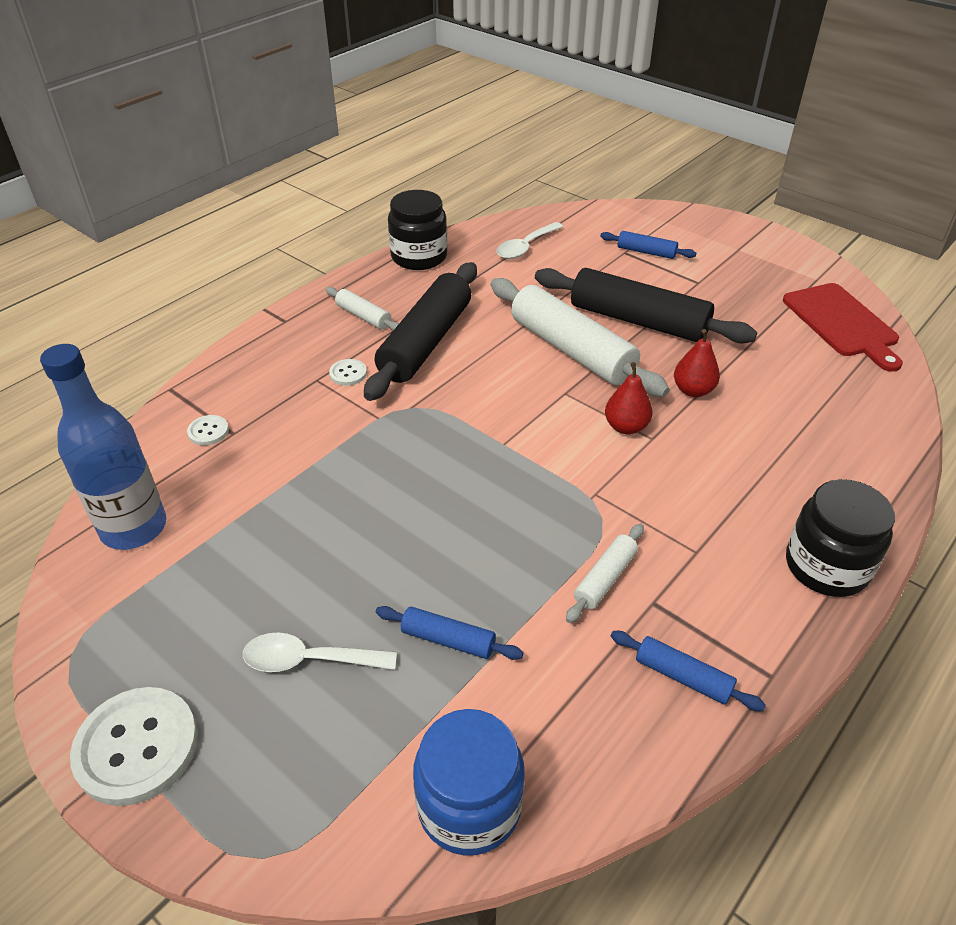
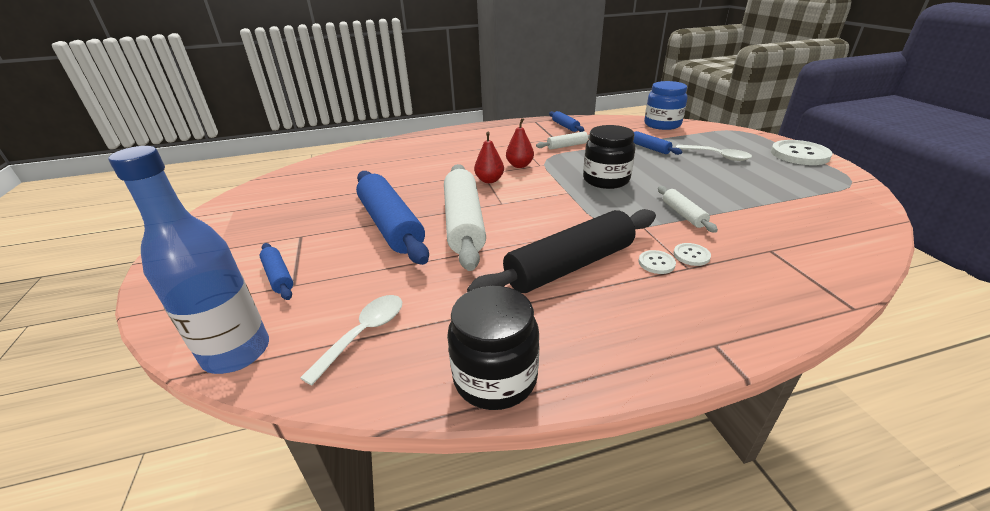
camera: 145 degrees left, 10 degrees down
blue bottle [40,344,166,550] -> blue bottle moved to [108,146,269,374]
white button [187,415,229,445] -> white button moved to [673,243,711,266]
white rolling pin [325,287,399,331] -> white rolling pin moved to [658,186,718,233]
white spoon [496,222,563,259] -> white spoon turned 45 degrees counterclockwise [300,295,402,385]
black rolling pin [535,268,757,343] -> blue rolling pin [356,171,429,265]
red pear [674,329,720,397] -> red pear moved to [506,118,534,168]
red cutting board [783,283,903,372] -> none
black jar [786,479,895,597] -> black jar moved to [583,125,635,189]

